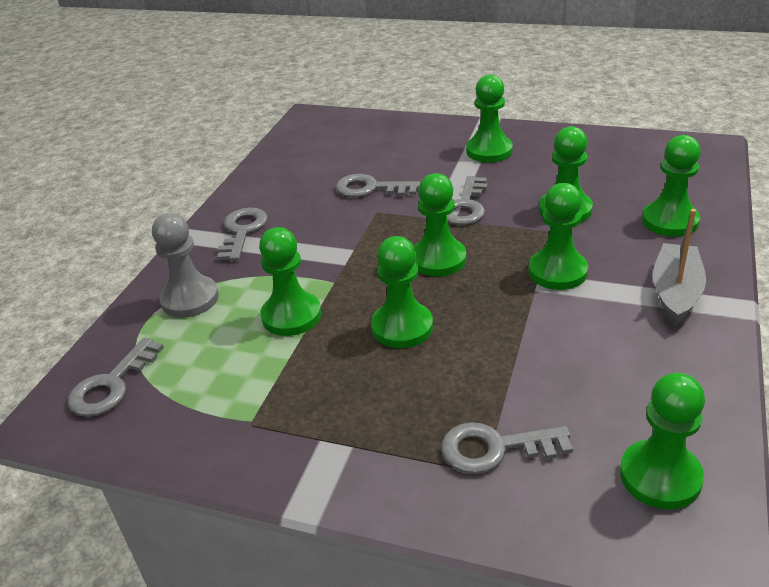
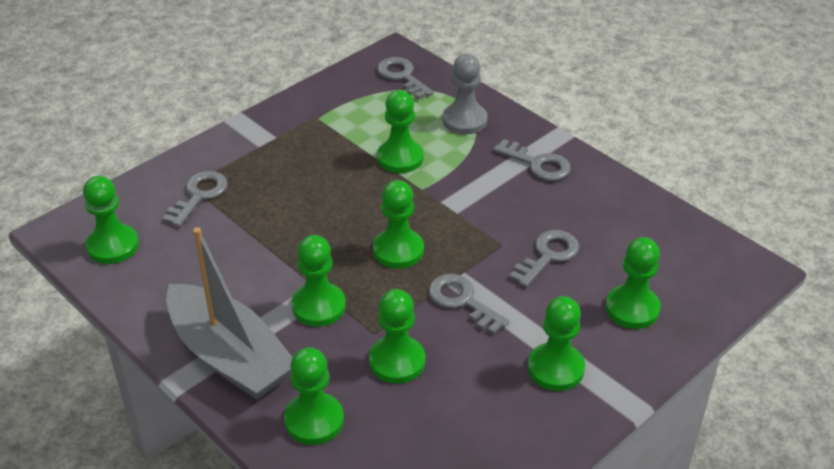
camera: 115 degrees right, 5 degrees up
green pawn [371,236,433,348] -> green pawn moved to [605,237,661,329]
grey boat [653,209,706,325] -> grey boat [166,227,293,400], size x1.65

